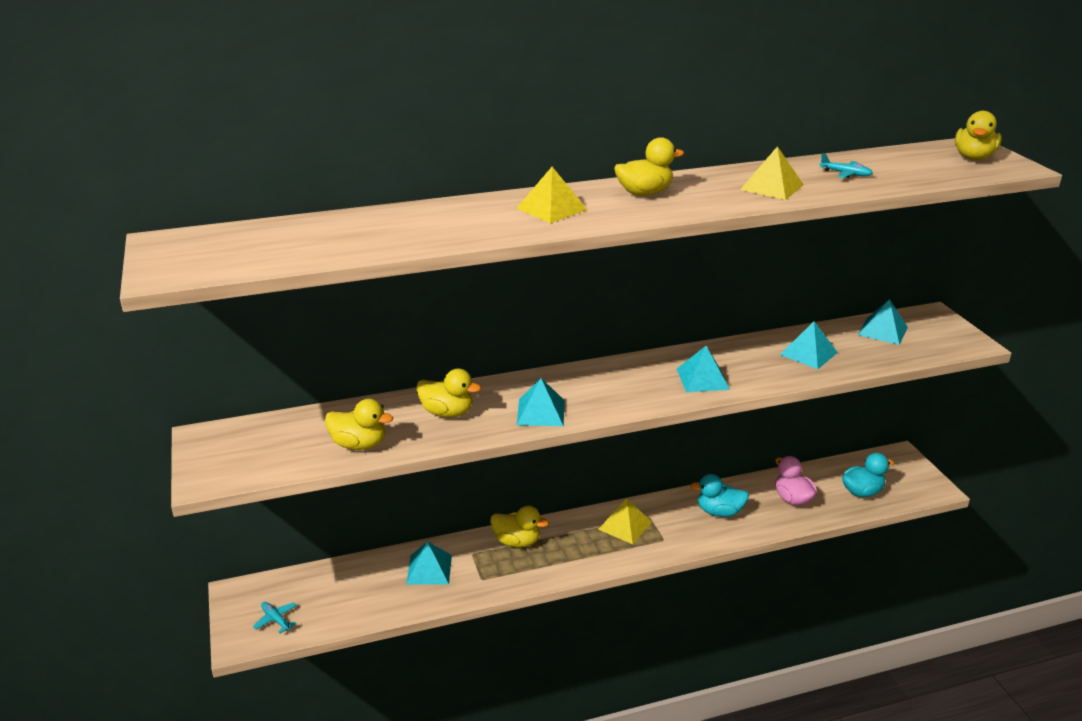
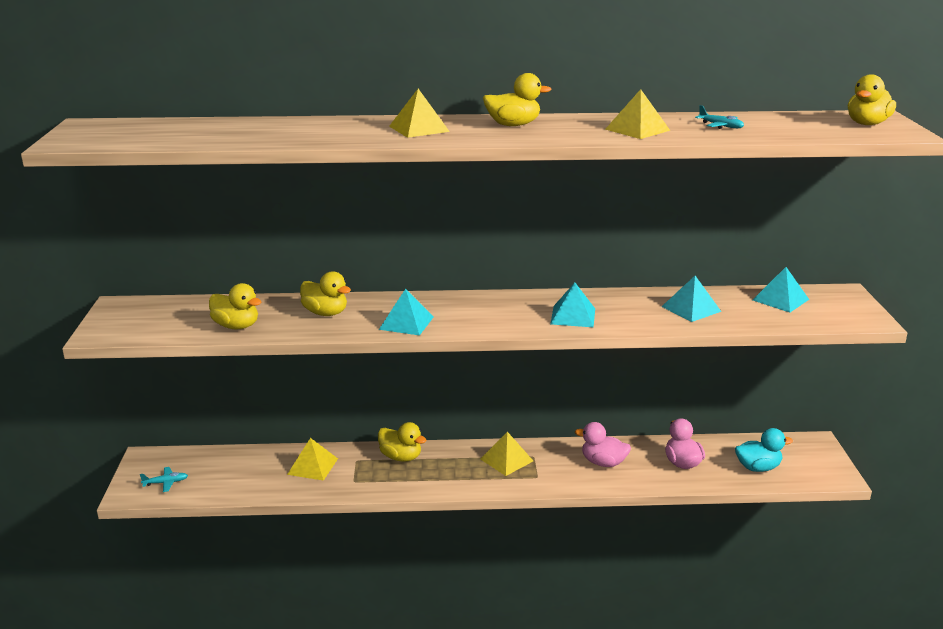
camera: 15 degrees right, 5 degrees down
turquoise plane [253,602,297,634] -> turquoise plane turned 105 degrees clockwise [140,467,188,492]
turquoise pyramid [406,541,452,585] -> yellow pyramid [287,438,338,481]
turquoise duck [690,474,749,517] -> pink duck [575,422,631,467]

